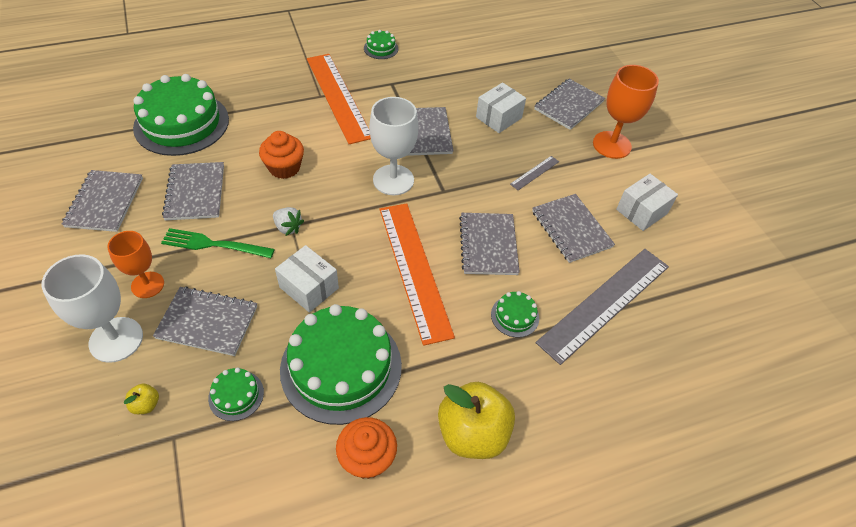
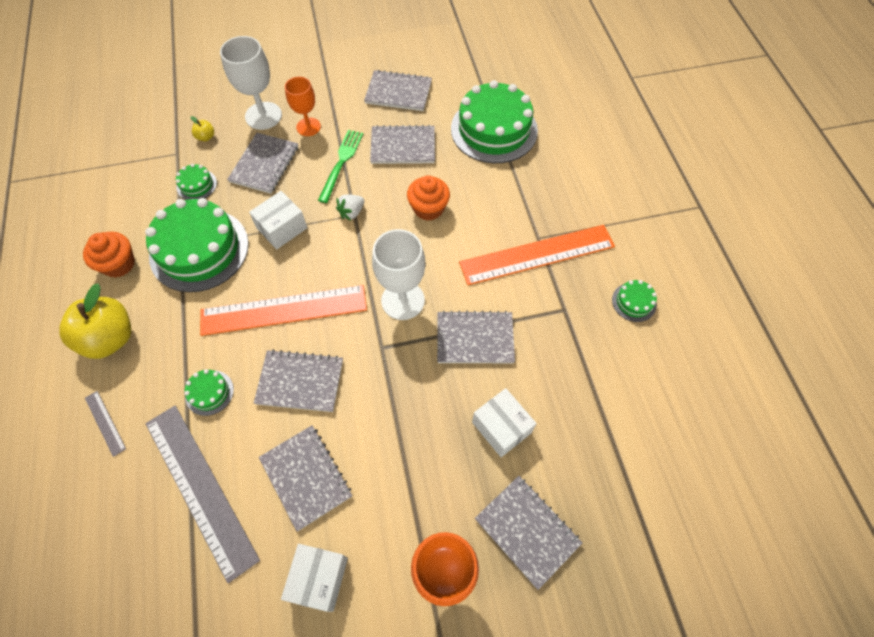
camera: 100 degrees right, 10 degrees up
grey ruler [510,156,559,190] -> grey ruler moved to [85,391,126,457]
grey notebook [532,194,615,263] -> grey notebook turned 75 degrees clockwise [259,425,352,531]
white box [616,174,678,231] -> white box turned 45 degrees clockwise [281,544,348,612]

